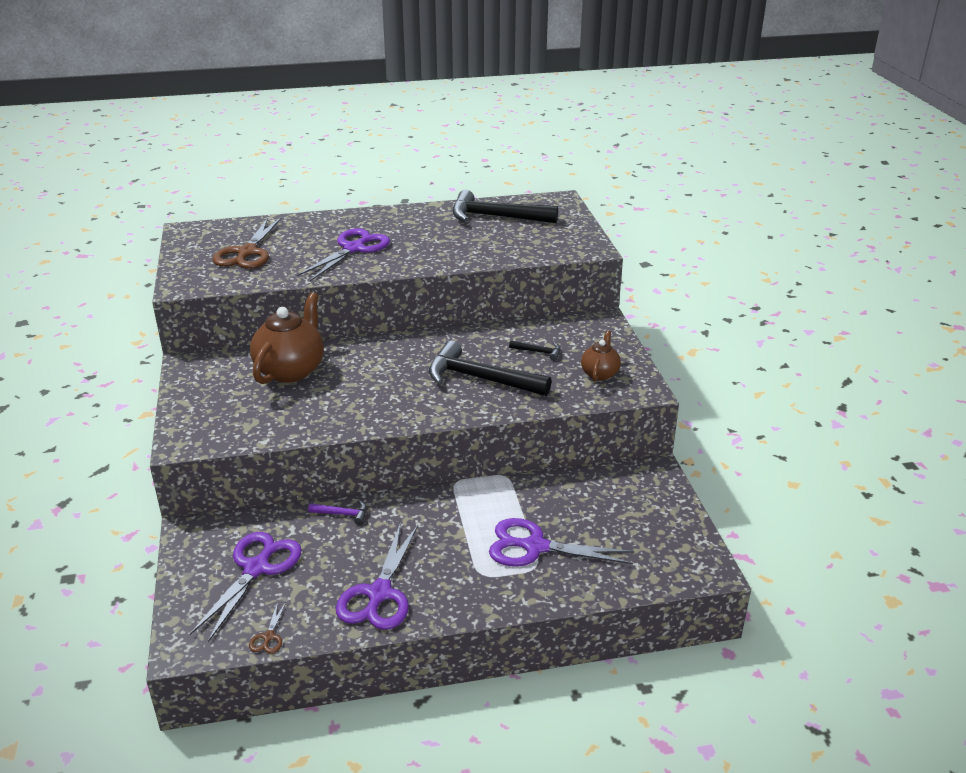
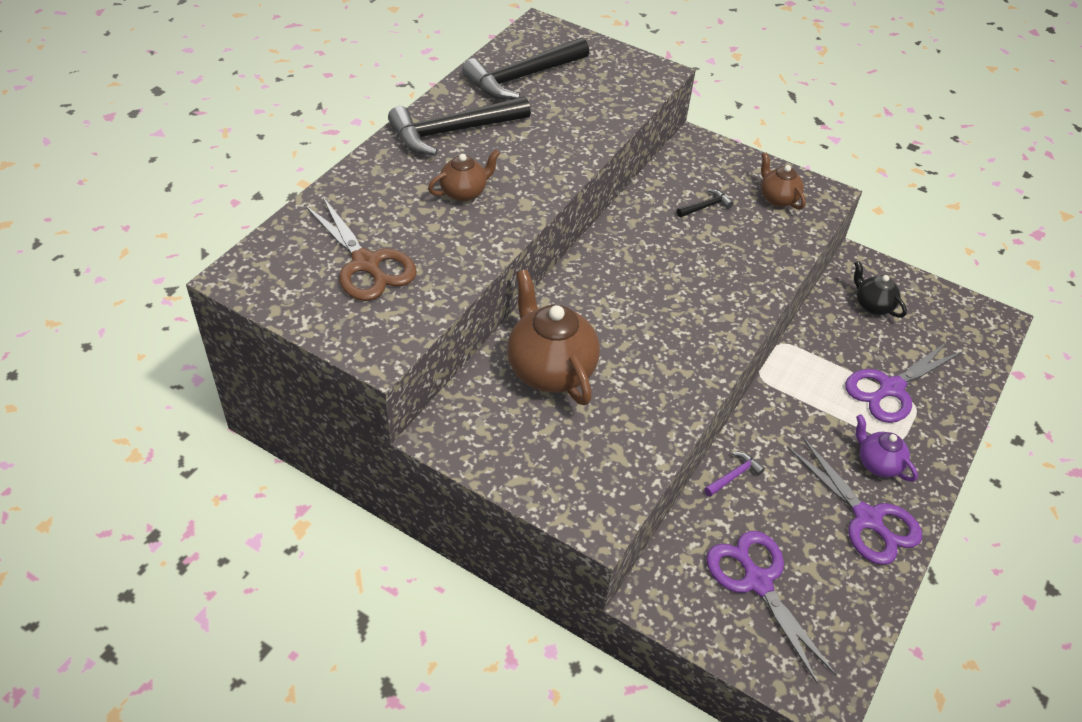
camera: 50 degrees left, 15 degrees up
brown scissors [249,602,286,654] -> none
purple scissors [297,228,390,281] -> brown teapot [428,150,500,202]
black hammer [429,341,552,396] -> black hammer moved to [388,96,531,156]
none -> black teapot [854,261,907,318]
none -> purple teapot [856,415,918,482]

